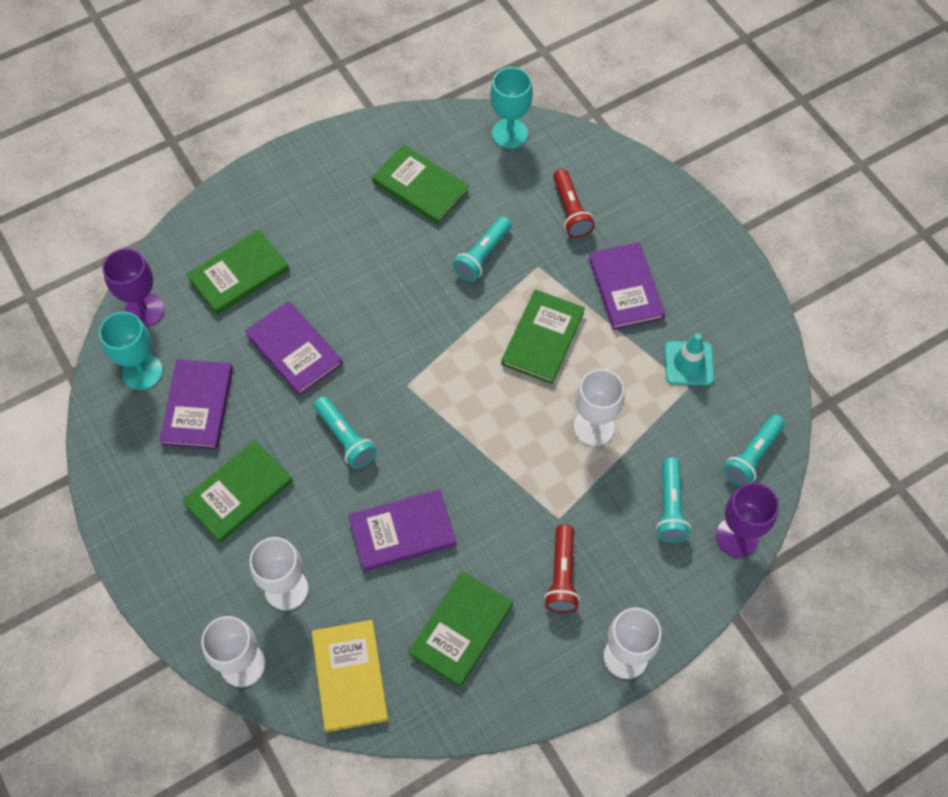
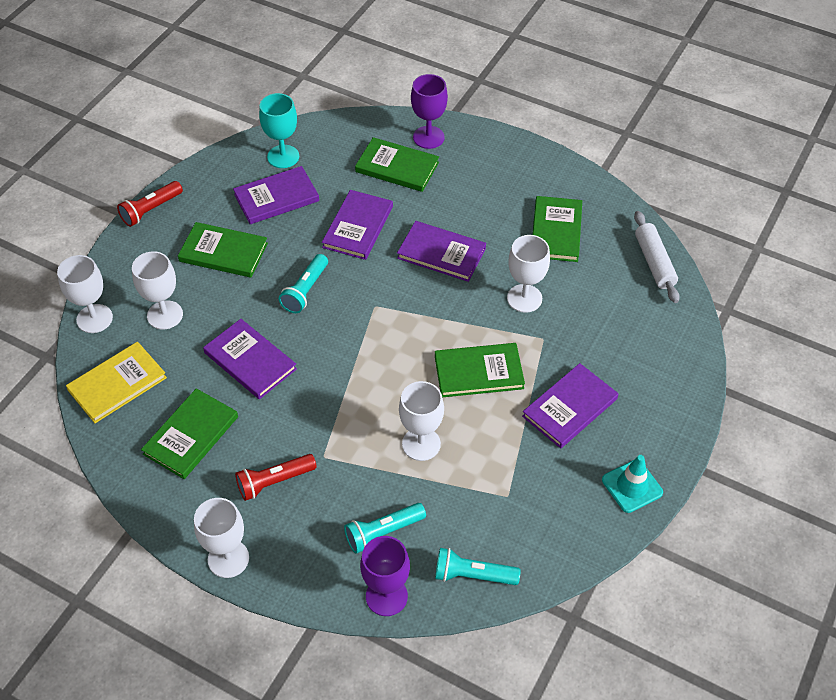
camera: 60 degrees right, 10 degrees down
purple goblet [102,248,164,327] -> purple goblet moved to [411,74,448,149]
green book [408,571,513,687] -> green book turned 60 degrees counterclockwise [141,388,238,479]
turquoise flashlight [452,216,511,282] -> white goblet [507,235,550,313]
turquoise goblet [490,67,533,149] -> white rolling pin [634,211,680,303]
red flashlight [553,169,595,238] -> red flashlight moved to [117,181,183,227]
turquoise traffic cone [665,333,714,385] -> turquoise traffic cone moved to [602,455,663,513]
none -> purple book [397,221,486,282]

